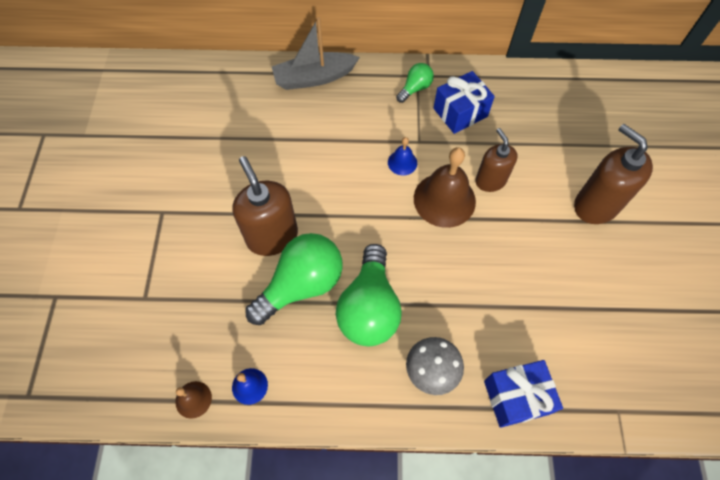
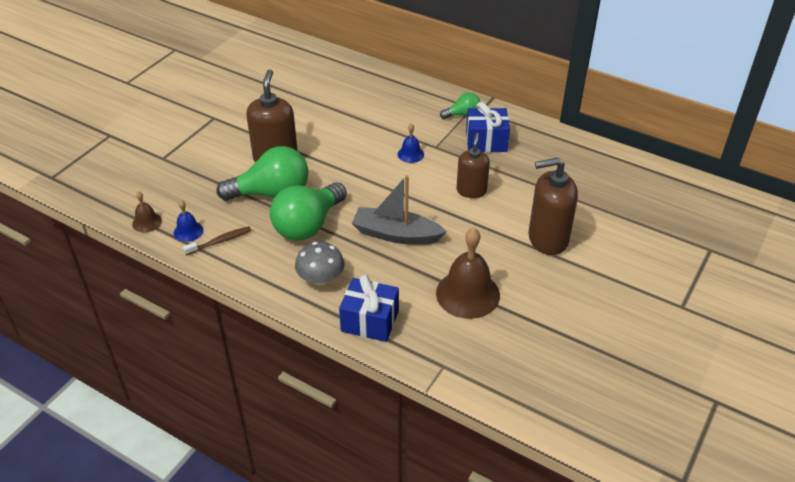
camera: 30 degrees right, 20 degrees down
grey boat [272,17,360,90] -> grey boat moved to [352,175,447,245]
brown bell [414,147,476,228] -> brown bell moved to [436,228,500,319]
brown soap dispenser [574,124,653,224] -> brown soap dispenser turned 90 degrees counterclockwise [528,158,578,255]
none -> brown toothbrush [183,226,252,255]

